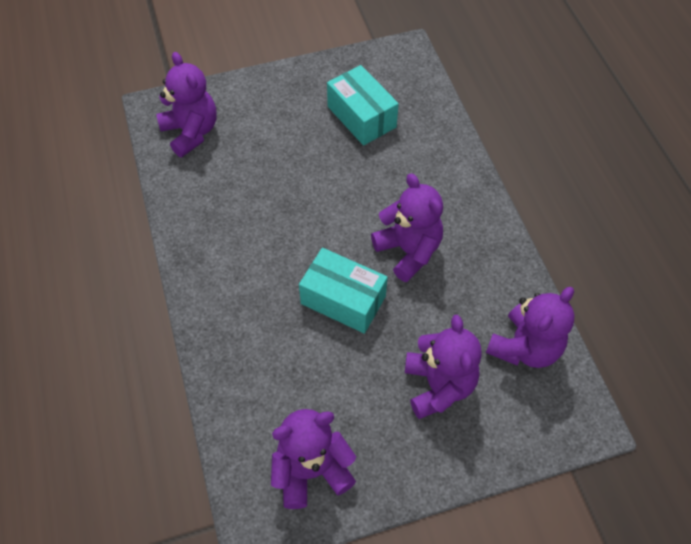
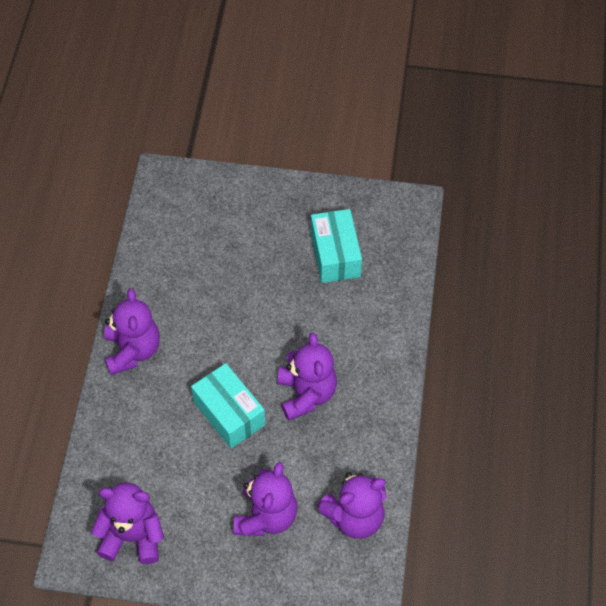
camera: 25 degrees right, 0 degrees up
purple teddy bear [156,52,217,157] -> purple teddy bear moved to [104,288,160,375]

